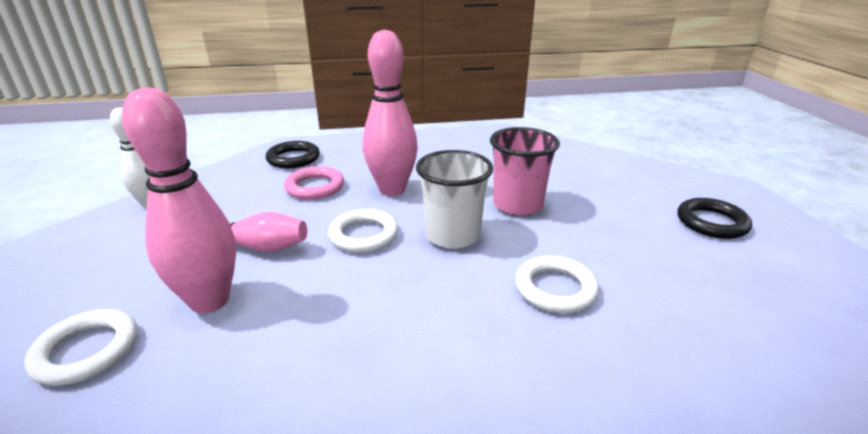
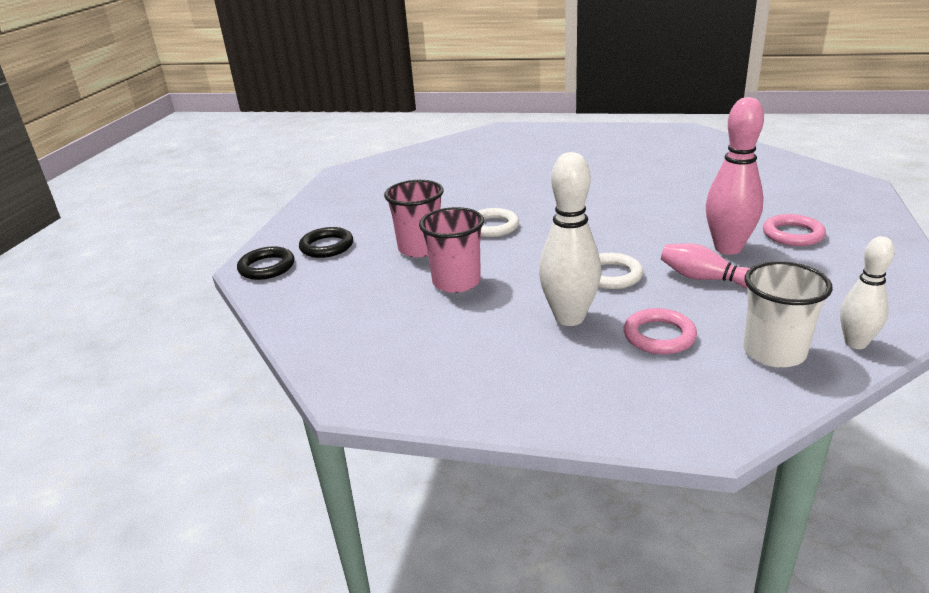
camera: 155 degrees left, 0 degrees up
white ring [24,309,138,386] -> pink ring [763,214,826,246]
black ring [266,141,320,168] -> black ring moved to [237,246,295,280]
pink bowling pin [363,30,418,196] -> white bowling pin [539,152,601,326]
white cup [416,150,493,249] -> white cup moved to [743,261,833,368]
none -> pink cup [384,180,444,257]

